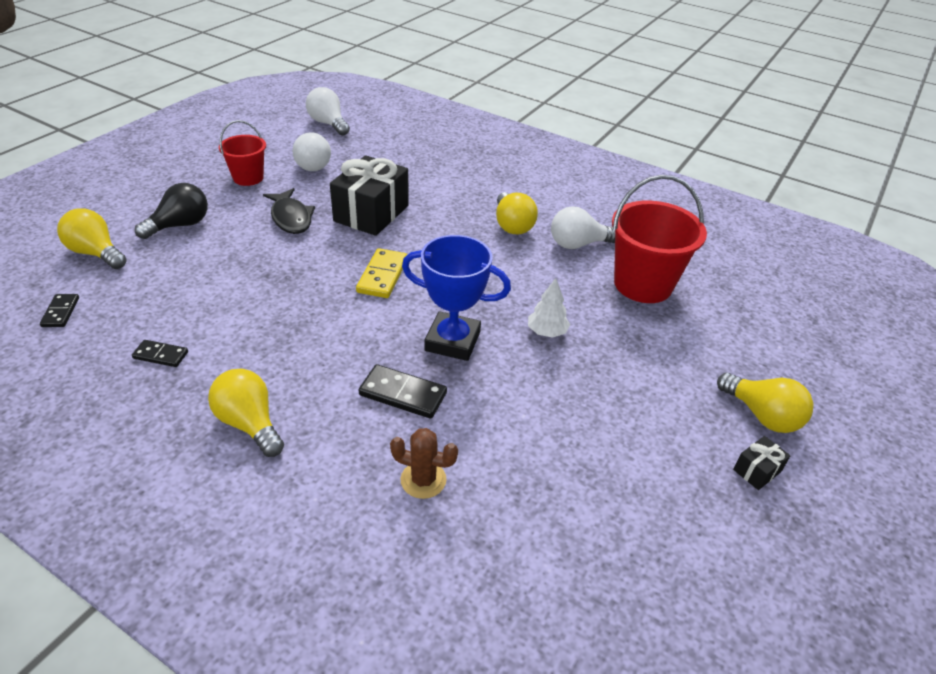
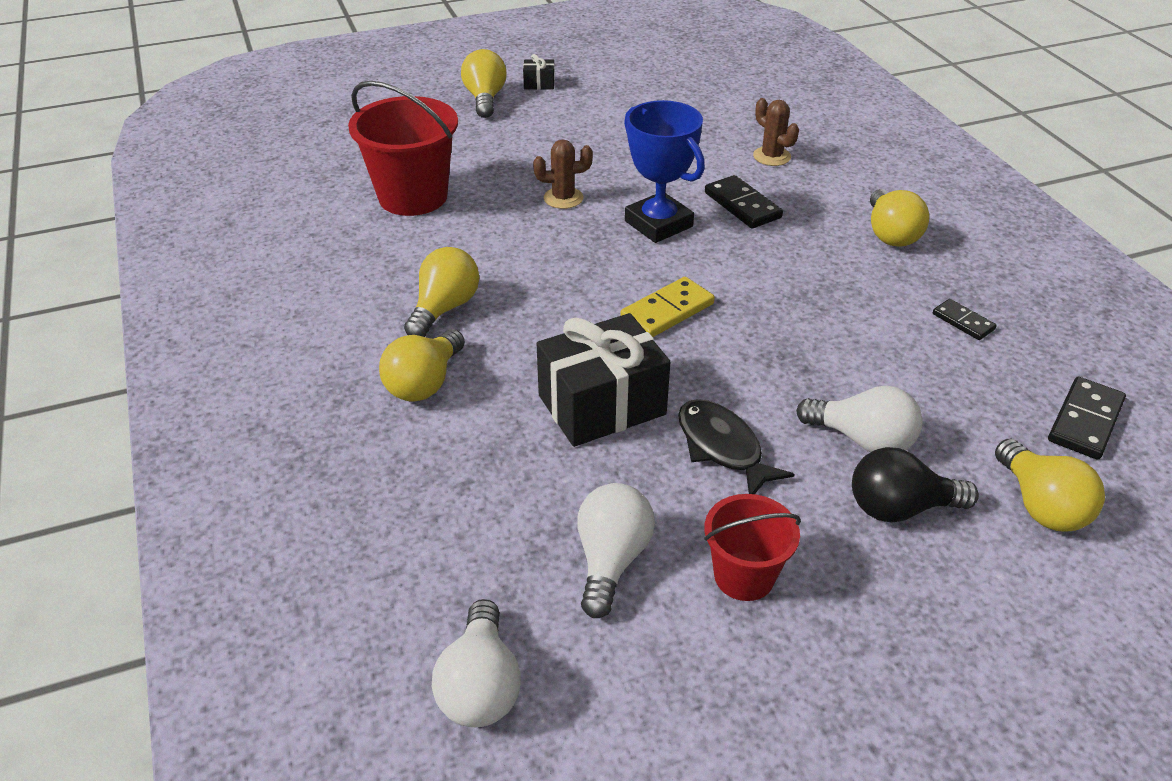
camera: 140 degrees left, 0 degrees up
black domino [40,294,79,327] -> black domino [1048,377,1126,460], size x1.61
black fish [263,188,315,234] -> black fish turned 45 degrees counterclockwise [678,399,795,494]
white tree [528,278,570,338] -> brown cactus [533,139,593,209]
white light bulb [551,206,615,249] -> white light bulb moved to [796,386,923,452]
none -> yellow light bulb [379,329,465,401]

